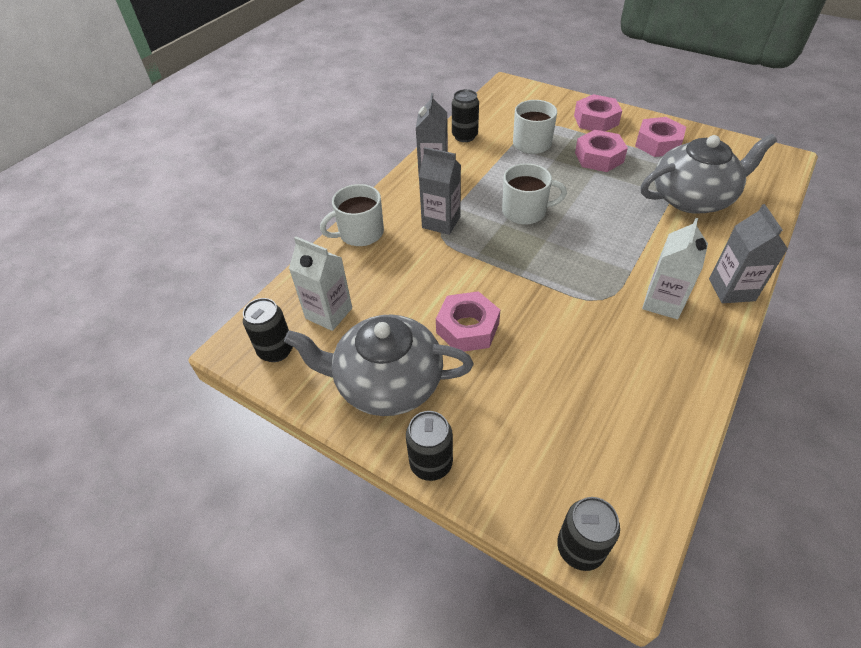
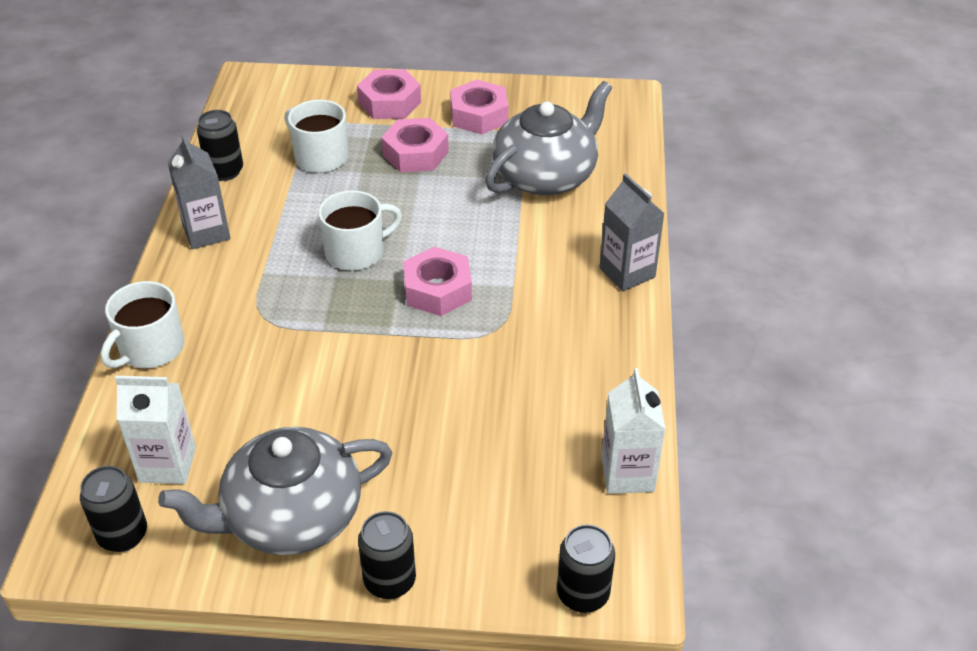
camera: 30 degrees left, 5 degrees down
grey carton [419,147,461,235] -> none
pink nut [436,291,500,352] -> pink nut moved to [403,247,472,316]
white carton [642,218,708,319] -> white carton moved to [602,368,666,494]

